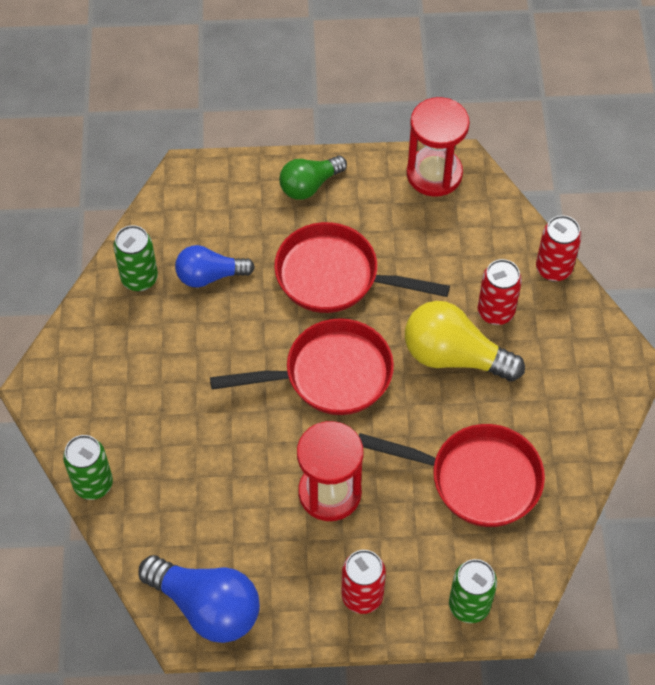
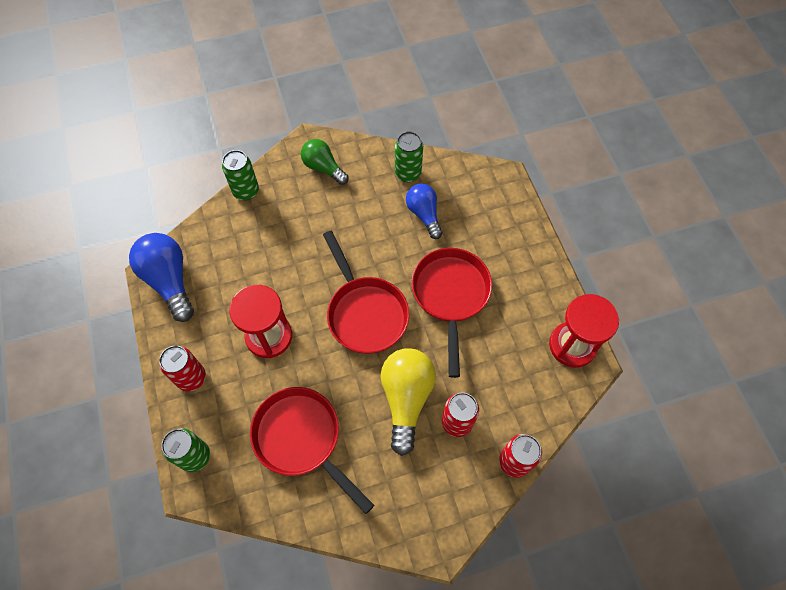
camera: 75 degrees right, 5 degrees up
blue light bulb [139,555,260,643] -> blue light bulb turned 135 degrees clockwise [129,233,194,322]
green light bulb [279,156,347,200] -> green light bulb moved to [301,139,349,185]
red pan [359,424,545,527] -> red pan turned 135 degrees clockwise [250,387,374,514]

